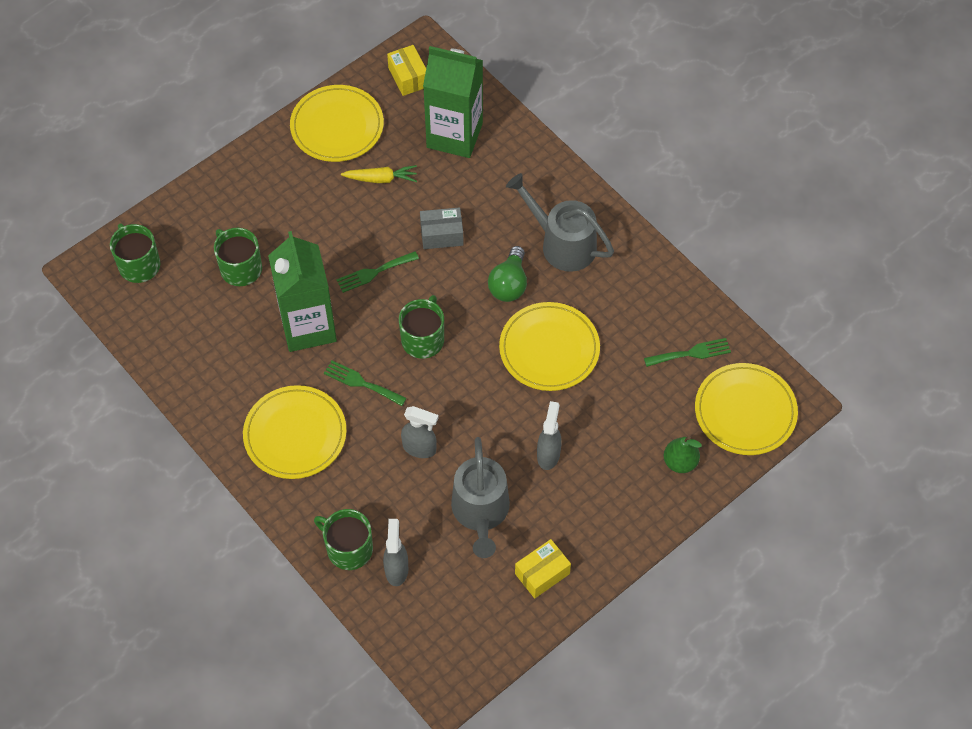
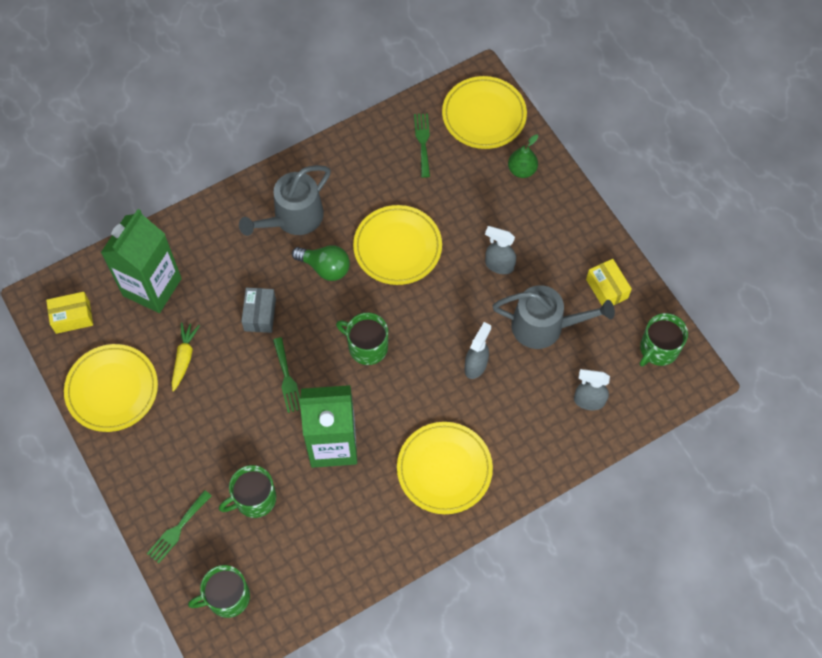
camera: 80 degrees left, 5 degrees up
green mug [314,509,373,570] -> green mug moved to [640,313,688,367]
green fork [324,360,407,406] -> green fork moved to [147,490,212,563]

